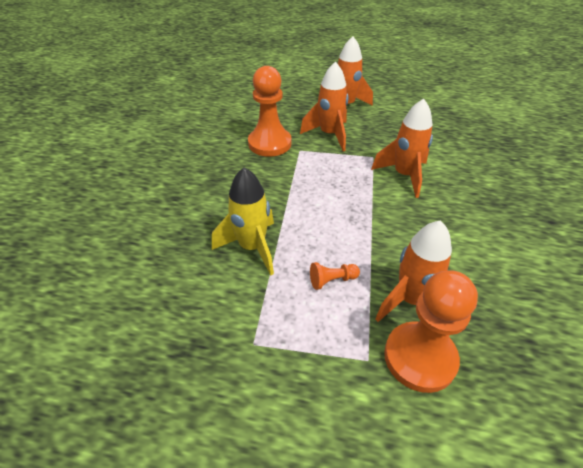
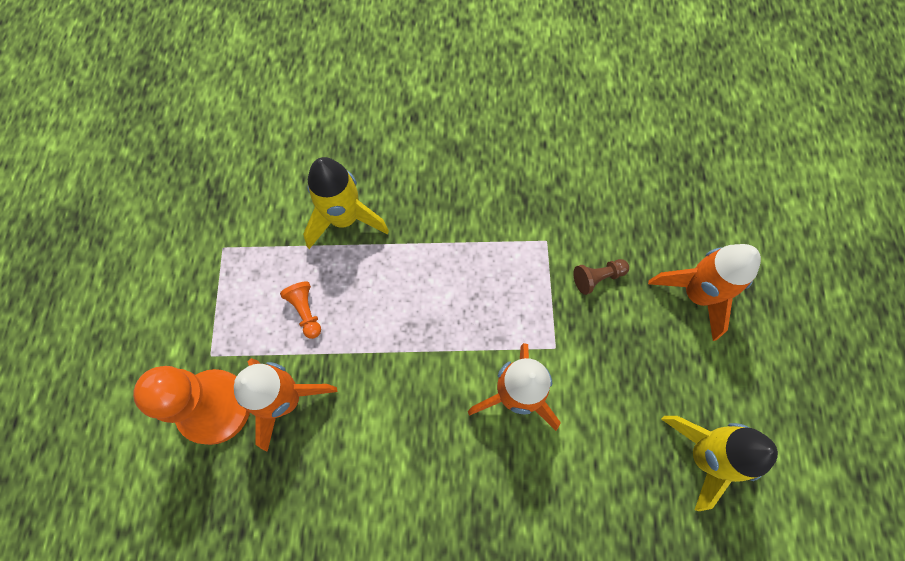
camera: 80 degrees right, 25 degrees up
orange pawn [248,66,291,157] -> none
orange rocket [300,61,348,151] -> brown pawn [573,259,629,295]
none -> yellow rocket [661,416,778,511]

